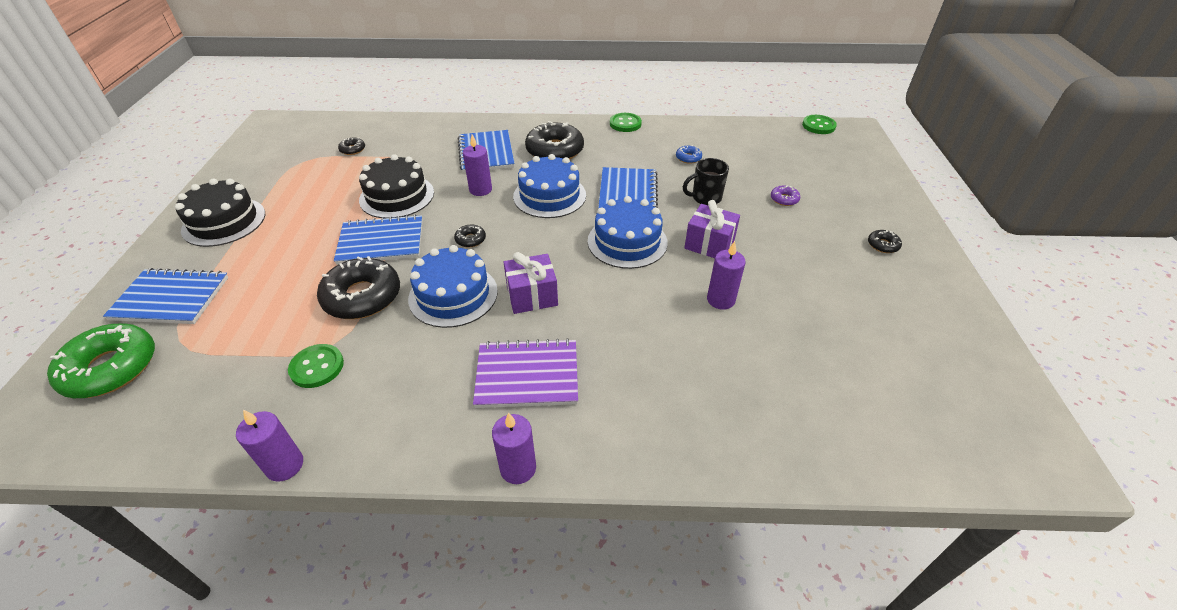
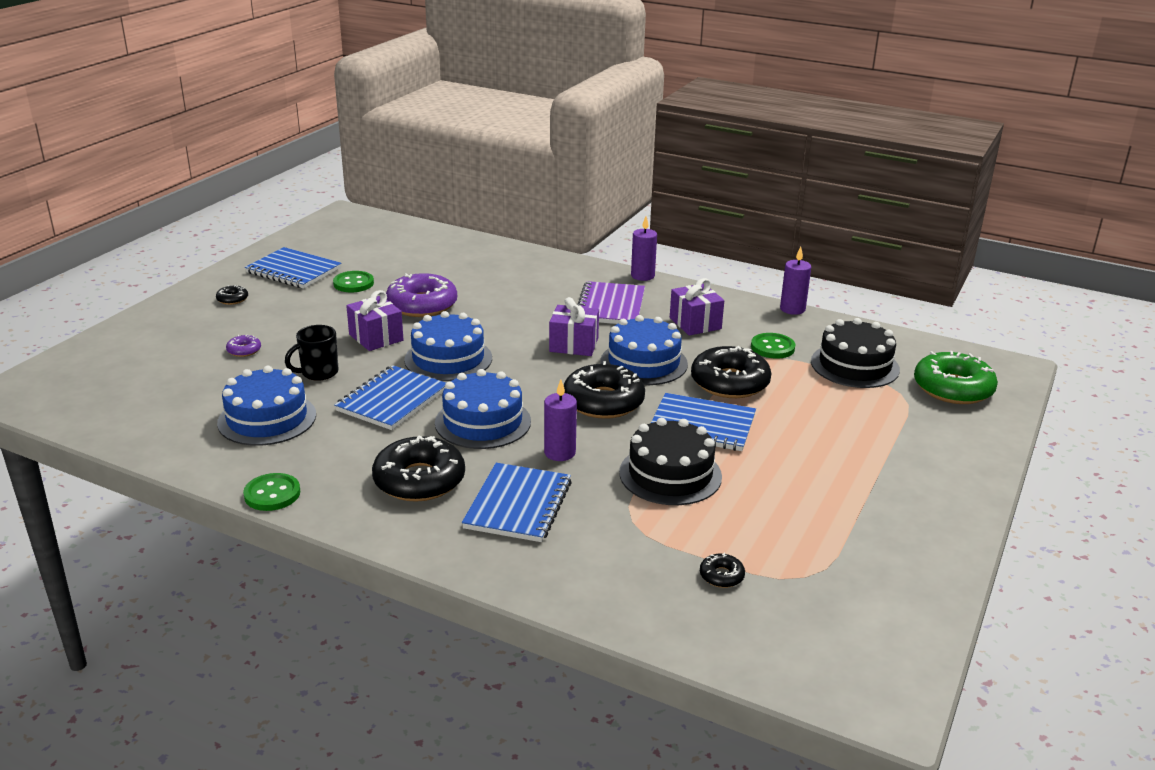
camera: 155 degrees left, 15 degrees down
blue notebook [103,268,228,324] -> blue notebook moved to [245,247,342,289]
black cake [175,179,265,247] -> black cake moved to [811,318,900,388]
black donut [454,224,486,248] -> black donut [564,361,645,419], size x2.27
purple notebook [473,338,578,408] -> purple notebook turned 75 degrees clockwise [578,281,645,324]
blue donut [676,145,702,164] -> blue cake [217,366,316,446]
black mug [683,158,729,205] -> black mug turned 135 degrees clockwise [285,325,338,381]
purple candle [707,241,746,310] -> purple donut [386,273,457,317]
green button [802,115,837,134] -> green button moved to [333,271,374,292]
none -> purple gift [670,278,724,336]

